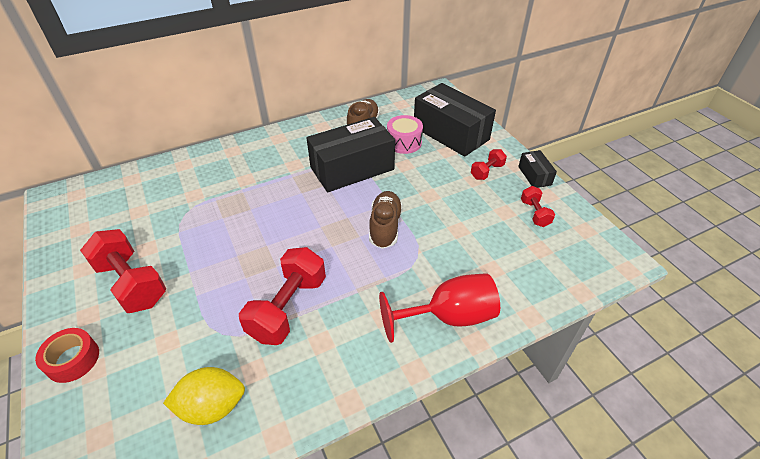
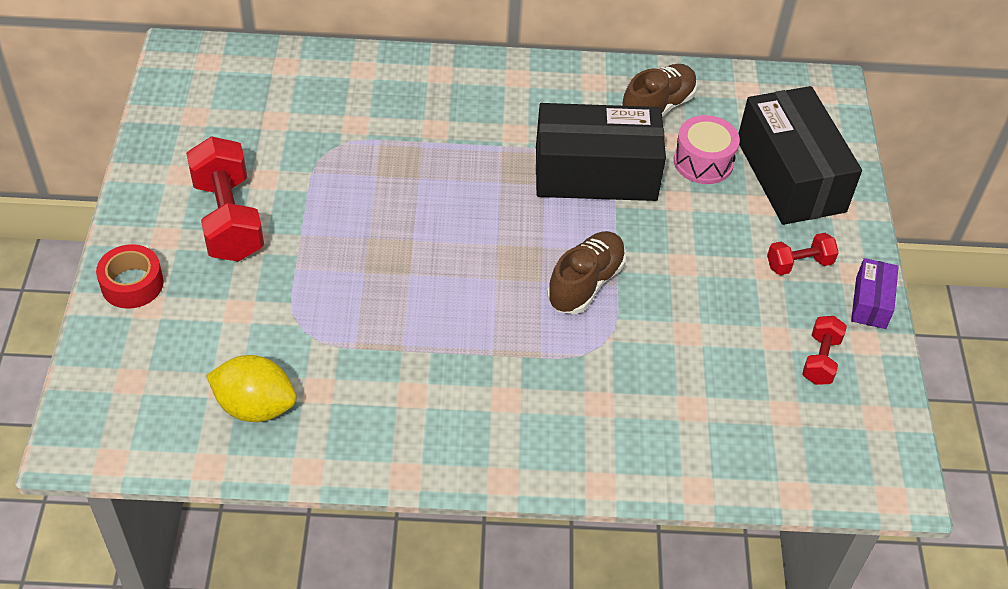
camera: 25 degrees right, 5 degrees up
red dumbbell [239,247,326,345] -> none
red goblet [379,273,500,343] -> none
black box [518,150,557,188] -> purple box [851,258,899,329]

